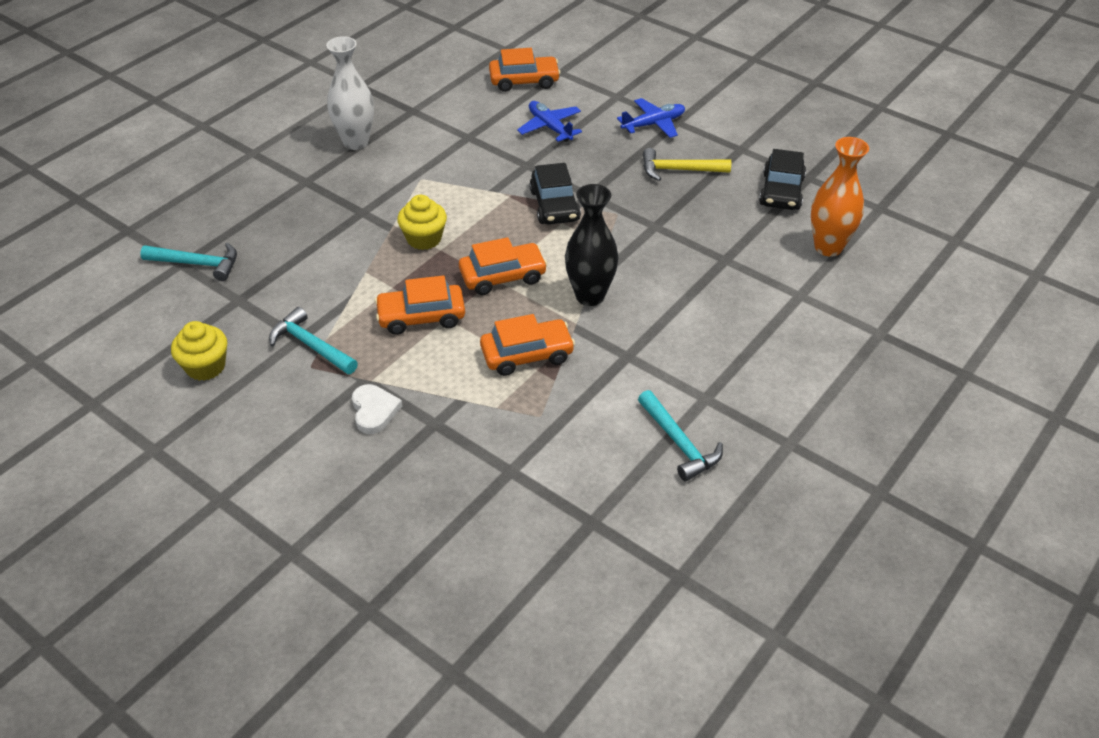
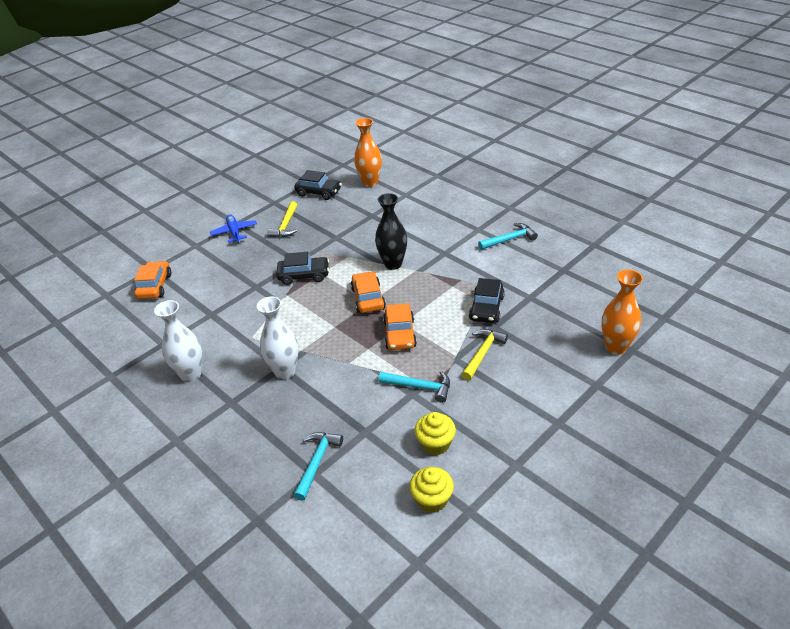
camera: 80 degrees left, 5 degrees down
turquoise hammer [269,307,358,374] -> turquoise hammer turned 120 degrees counterclockwise [378,371,450,403]
white heart [352,384,402,434] -> yellow hammer [462,329,508,380]
yellow cupcake [397,195,447,250] -> yellow cupcake moved to [410,467,454,513]
orange car [480,314,575,376] -> none
blue plane [517,101,582,142] -> none
none -> white vase [257,297,298,379]
none -> black car [469,278,505,323]
none -> orange vase [601,270,643,355]

